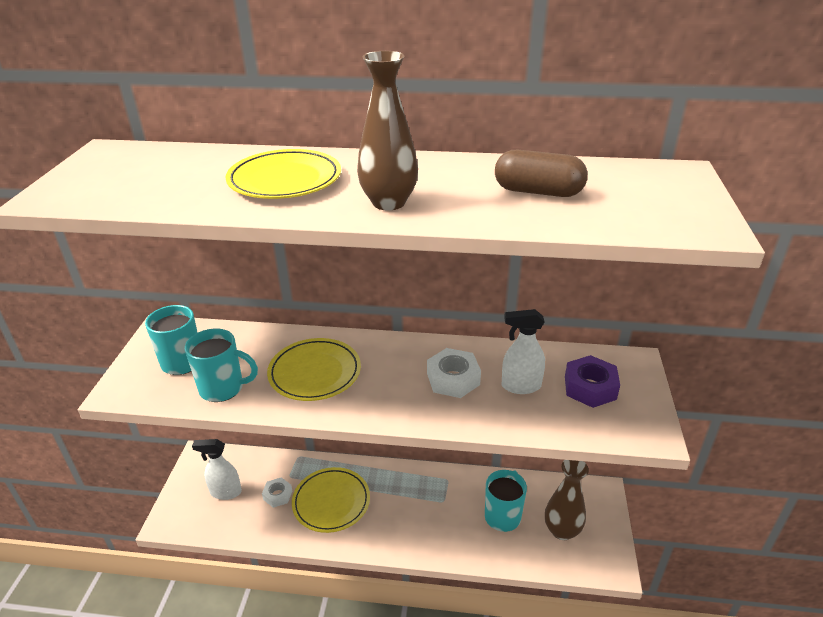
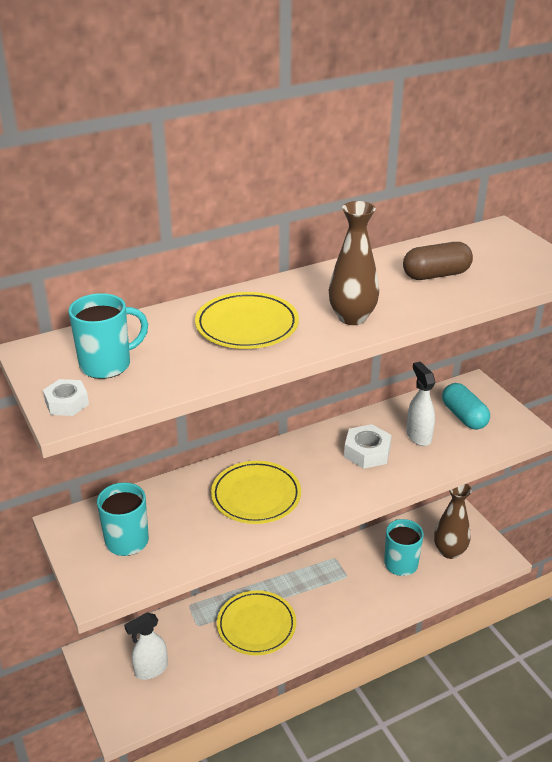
camera: 35 degrees left, 0 degrees up
turquoise mug [185,328,258,402] -> turquoise mug moved to [69,293,148,379]
white nut [262,477,292,508] -> white nut moved to [43,379,89,416]
white spray bottle [502,309,545,394] -> white spray bottle turned 105 degrees clockwise [406,362,435,446]
purple nut [565,355,620,408] -> turquoise capsule [442,383,490,430]

